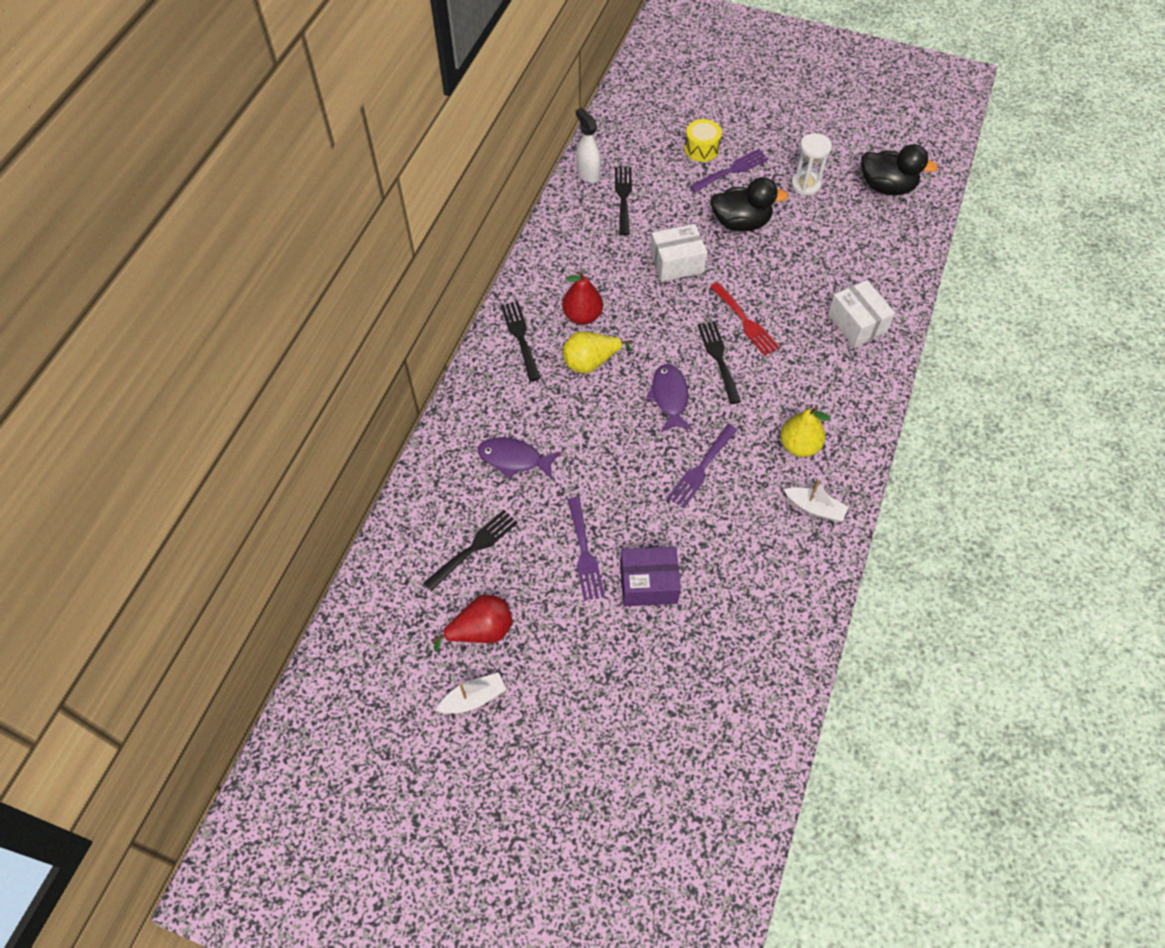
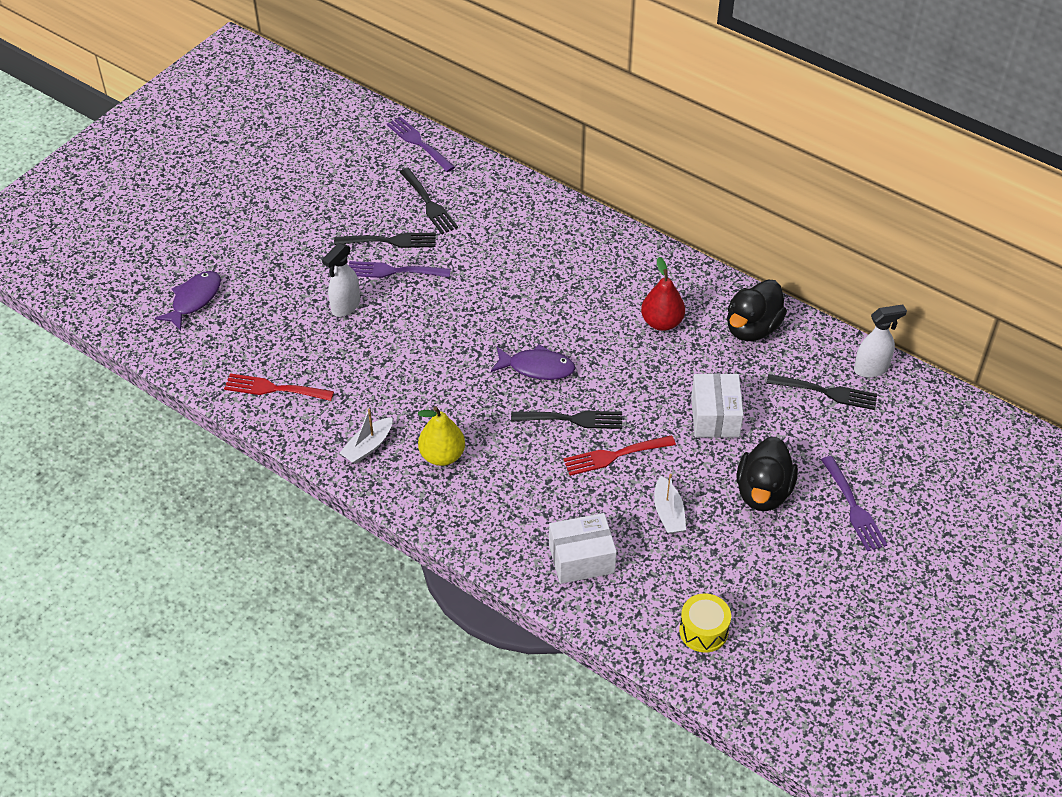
camera: 105 degrees right, 10 degrees down
red pear [431,595,513,652] -> none
white boat [436,673,506,714] -> white boat moved to [654,474,686,534]
purple fish [478,437,561,479] -> purple fish moved to [155,271,221,331]
black fork [501,301,541,382] -> black fork moved to [334,233,436,248]
yellow pear [563,331,632,374] -> none
purple box [620,547,681,606] -> white spray bottle [322,243,360,317]
purple fork [667,424,737,508] -> purple fork moved to [387,116,455,172]
yellow drum [684,119,722,162] -> yellow drum moved to [679,593,731,653]
white hourglass [791,133,832,196] -> none
black duck [861,144,938,195] -> black duck moved to [727,280,787,341]
none -> red fork [224,374,334,401]

